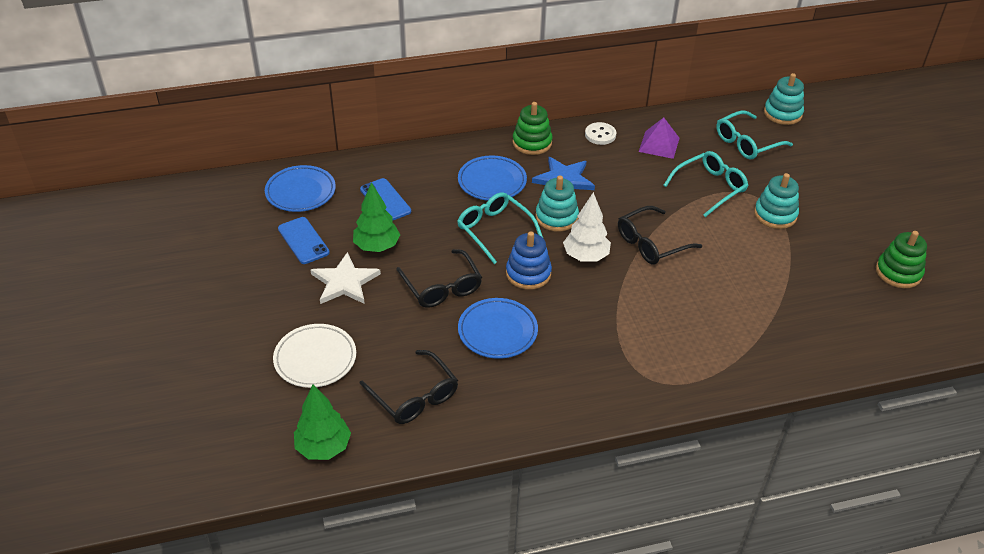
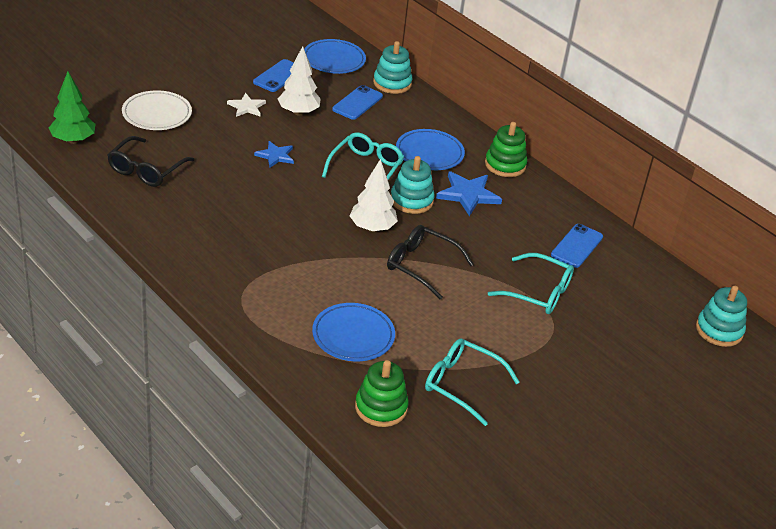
camera: 60 degrees right, 5 degrees down
white star [311,252,381,304] -> white star [227,93,266,117], size x0.63
green tree [353,182,400,252] -> white tree [278,46,321,116]
black glasses [396,249,482,308] -> blue star [254,141,294,168]
blue plate [458,298,538,359] -> blue plate moved to [312,303,395,361]
blue stacking toy [506,231,552,290] -> none
white button [585,122,616,145] -> none
purple pyramid [639,117,680,159] -> blue phone [551,224,603,268]
turquoise glasses [716,110,793,159] -> turquoise glasses moved to [425,338,520,426]
turquoise stacking toy [754,173,799,229] -> turquoise stacking toy moved to [373,41,413,94]
green stacking toy [876,231,927,288] -> green stacking toy moved to [355,360,409,427]

